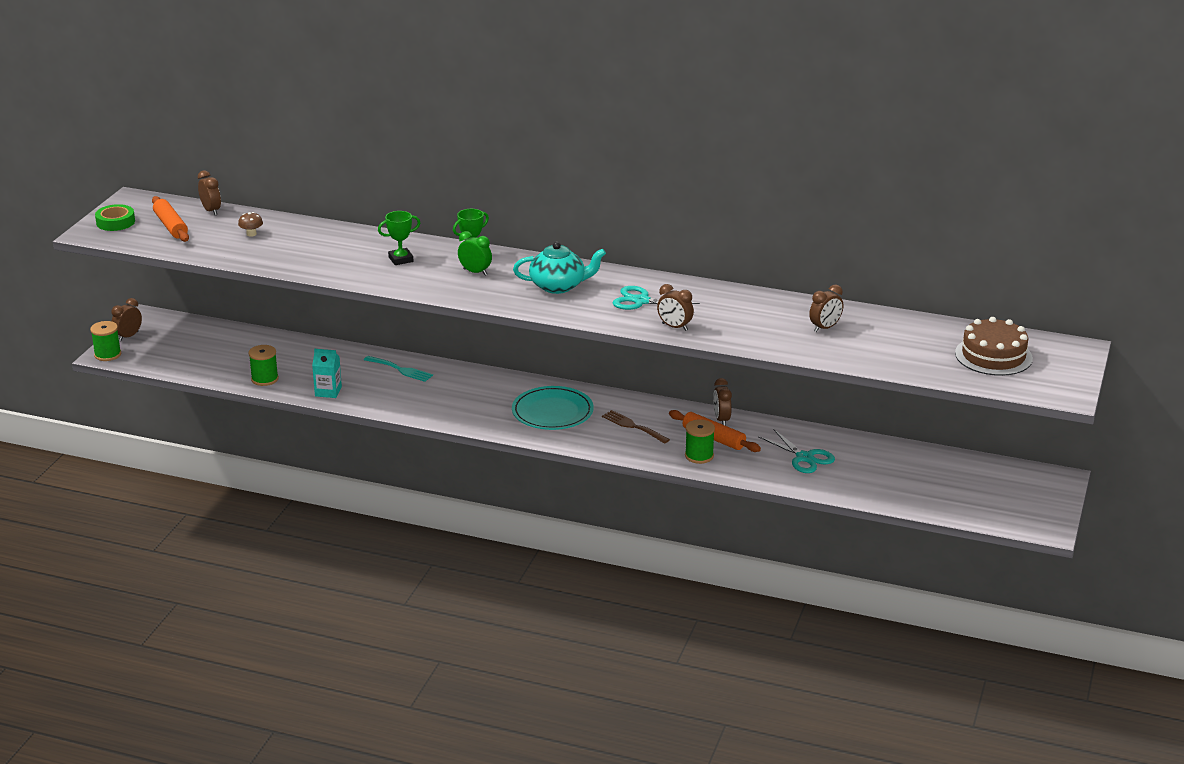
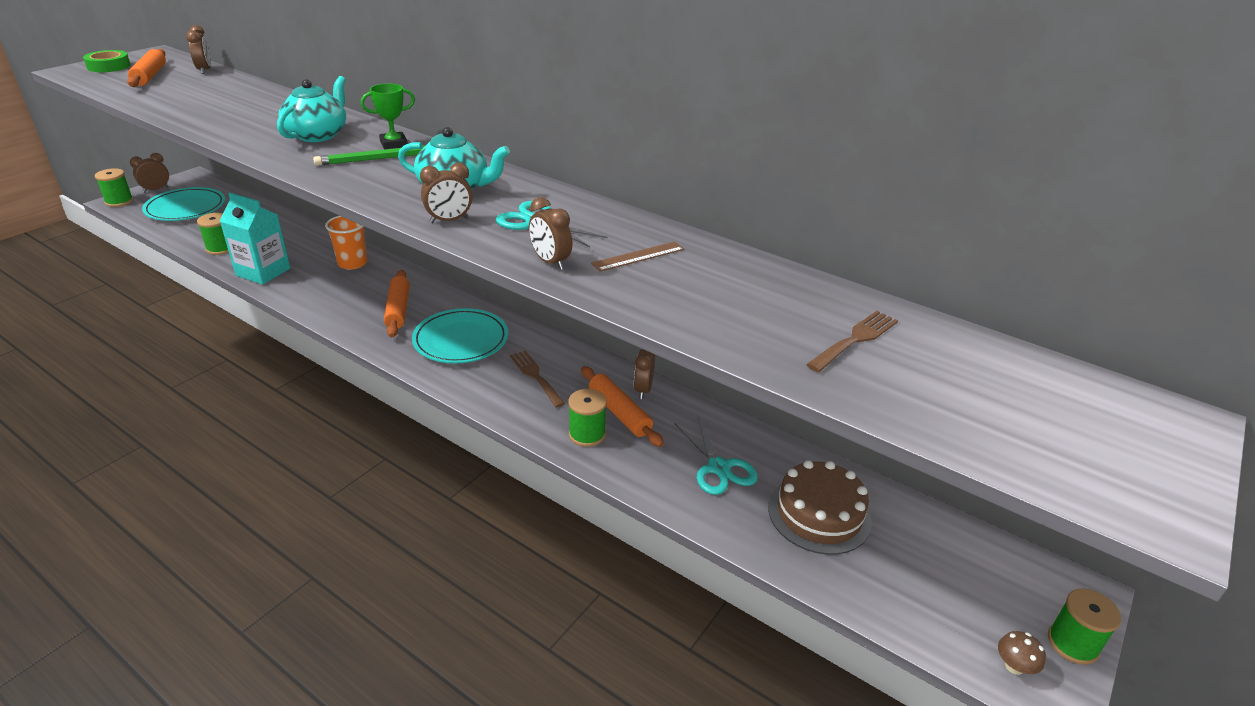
camera: 15 degrees right, 5 degrees up
brown mushroom [238,212,263,237] -> brown mushroom moved to [998,631,1046,675]
turquoise carton [312,349,342,398] -> turquoise carton [220,193,290,285], size x1.59
turquoise fork [364,356,433,382] -> orange cup [325,216,367,270]
green trophy [378,211,420,265] -> turquoise teapot [277,76,346,142]
green clock [458,231,492,275] -> green pencil [313,145,426,166]
brown clock [809,284,843,332] -> brown clock moved to [420,163,473,223]
brown cake [955,317,1033,376] -> brown cake moved to [768,460,872,555]
none -> turquoise plate [142,187,225,221]
none -> orange rolling pin [384,270,410,337]
none -> brown ruler [591,242,684,272]
none -> brown fork [806,311,898,372]
none -> green spool [1048,588,1121,665]

